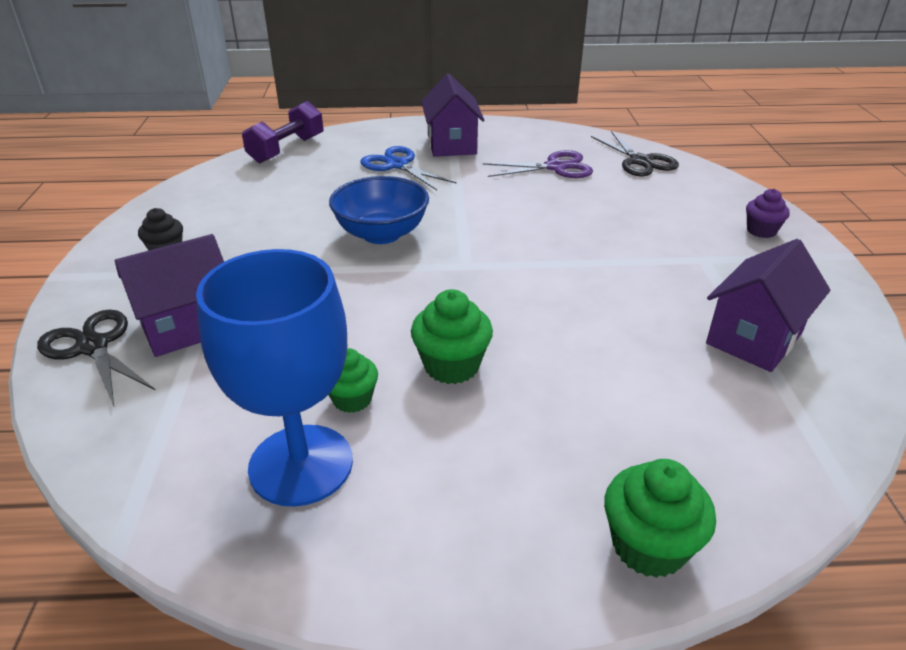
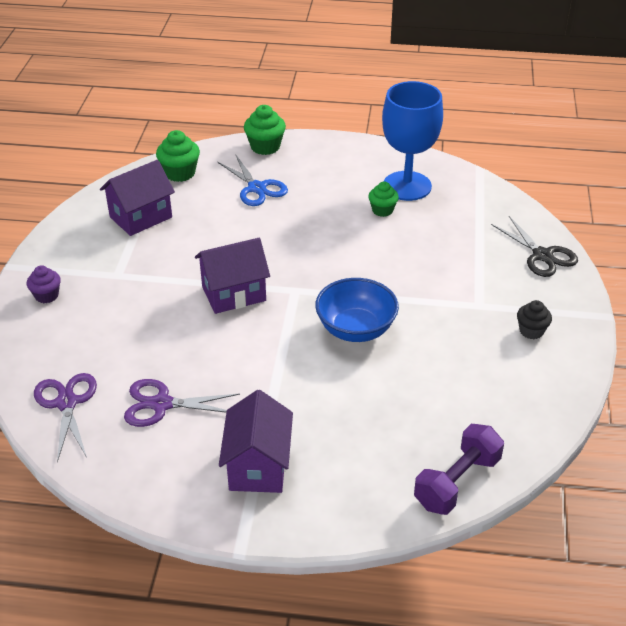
camera: 170 degrees left, 5 degrees up
purple house [115,234,224,357] -> purple house moved to [195,238,270,314]
blue scissors [361,146,457,190] -> blue scissors moved to [218,155,288,206]
green cupcake [411,289,493,384] -> green cupcake moved to [156,130,200,182]
black scissors [591,131,679,176] -> purple scissors [34,373,97,462]

